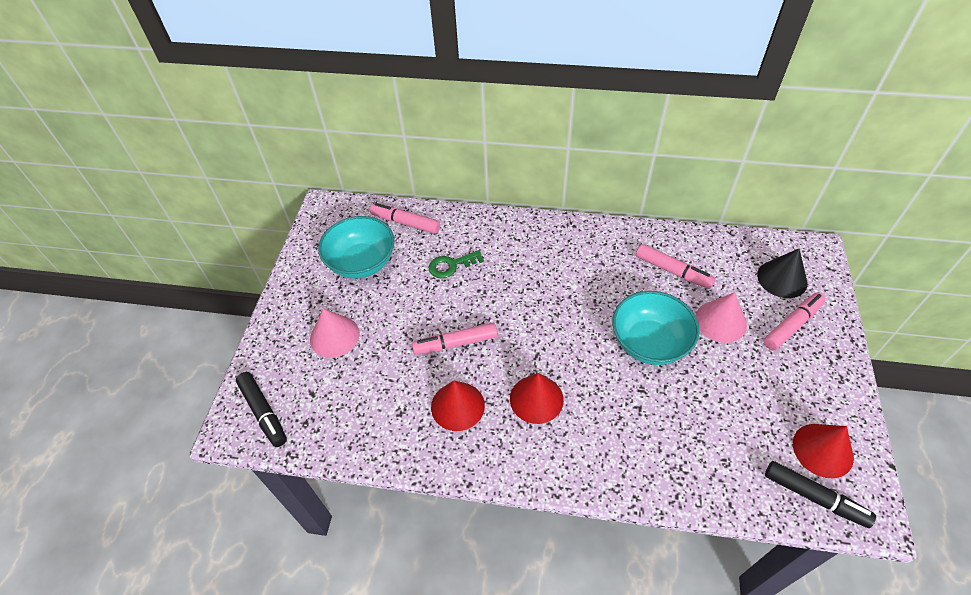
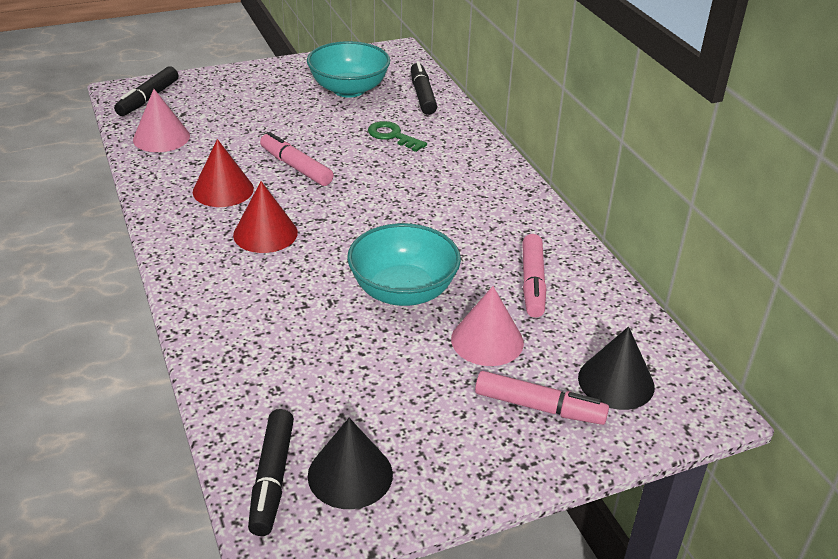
camera: 55 degrees right, 15 degrees down
pink cone [310,308,360,358] -> pink cone moved to [133,89,190,152]
pink marker [370,203,440,234] -> black marker [411,61,437,115]
red cone [793,424,854,478] -> black cone [308,418,393,509]

